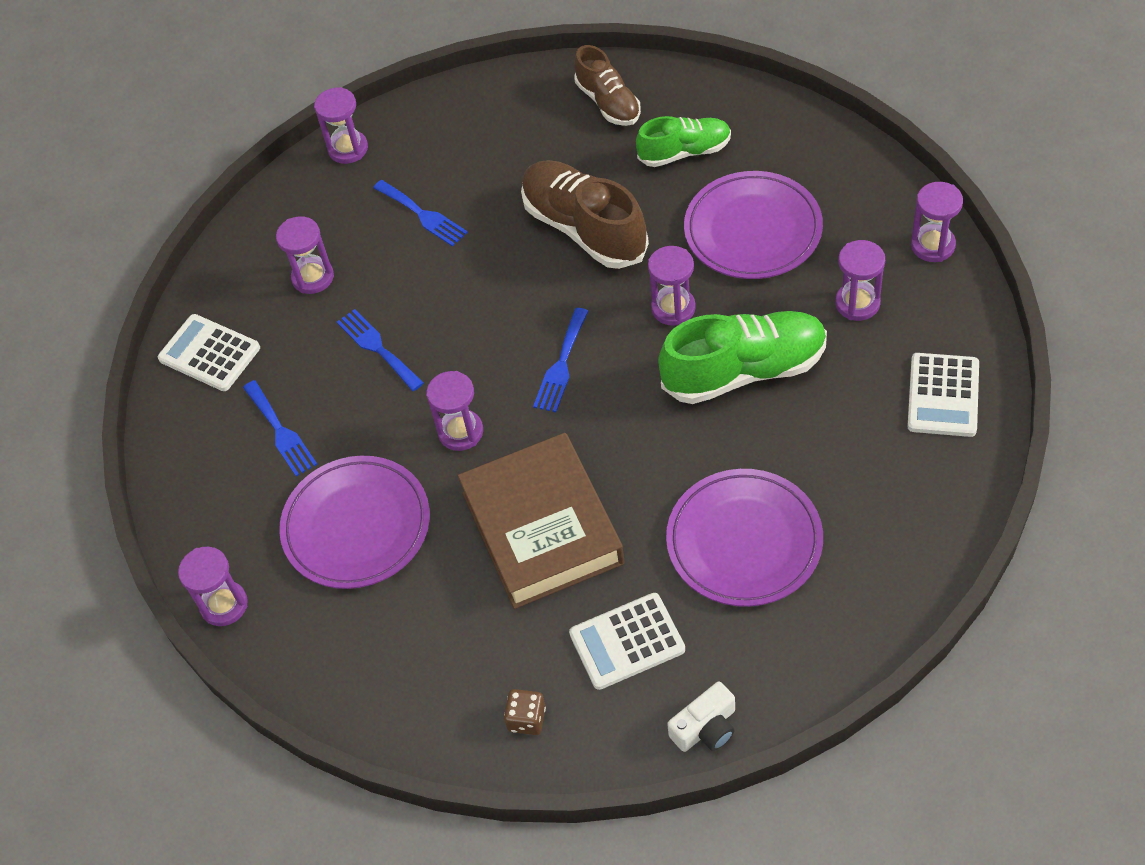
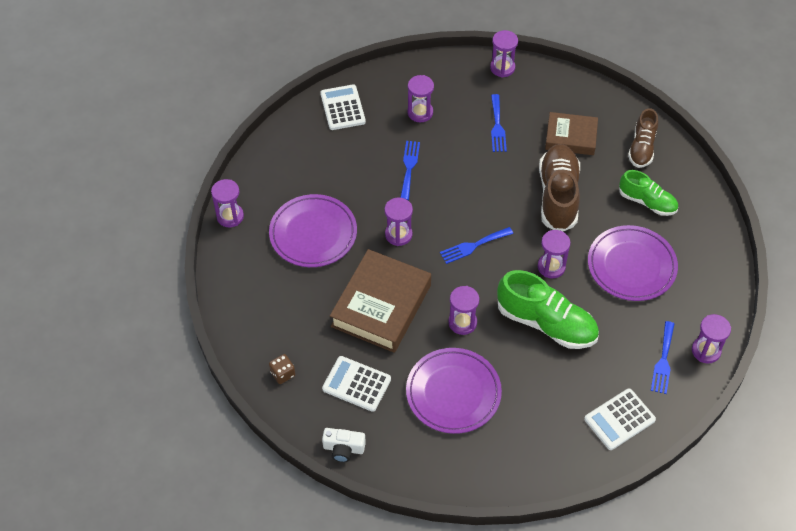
camera: 40 degrees right, 0 degrees up
blue fork [243,380,317,477] -> blue fork moved to [651,321,675,394]
purple hourglass [835,240,885,321] -> purple hourglass moved to [448,286,479,335]
none -> brown book [545,112,598,155]

